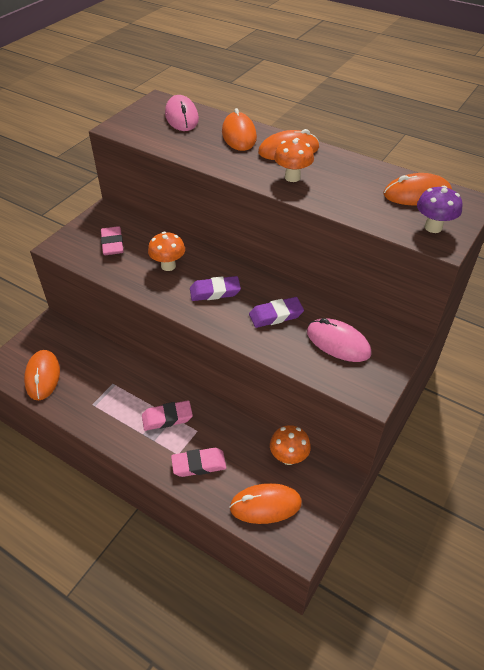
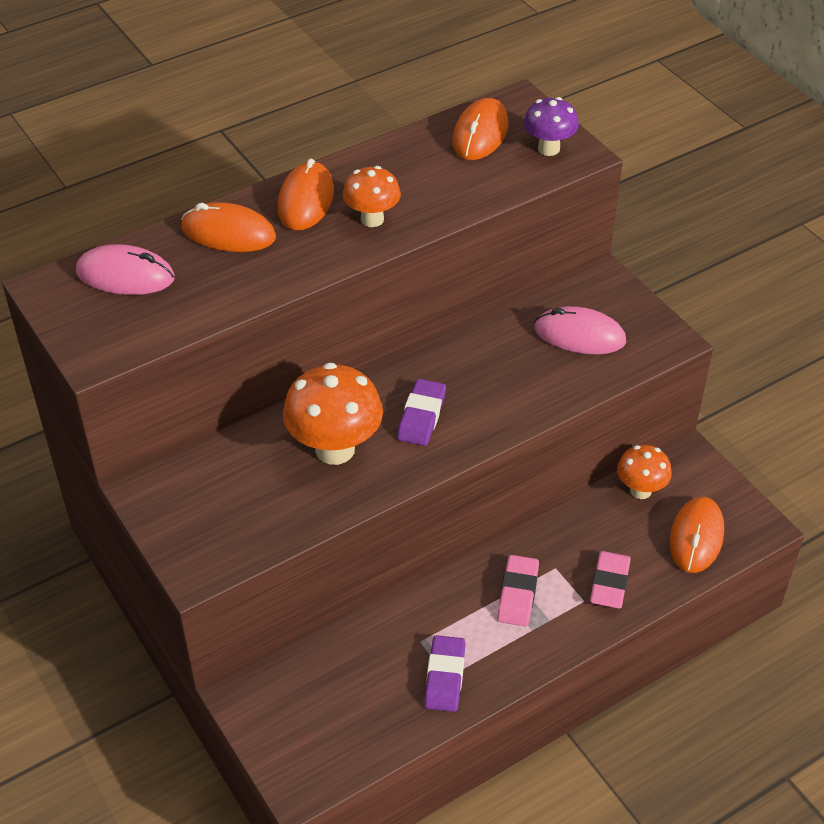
camera: 65 degrees left, 0 degrees up
orange mouse [24,350,60,400] -> none
pink eraser [101,226,124,255] -> none
orange mushroom [148,232,185,271] -> orange mushroom [283,363,383,465], size x1.66
purple eraser [249,297,304,328] -> purple eraser moved to [424,635,466,712]
pink mouse [307,318,371,362] -> pink mouse turned 45 degrees clockwise [534,306,626,354]

